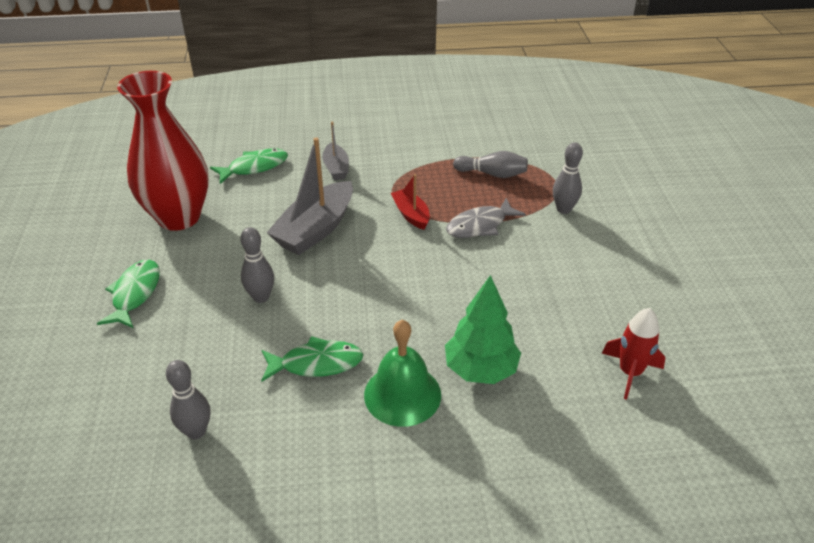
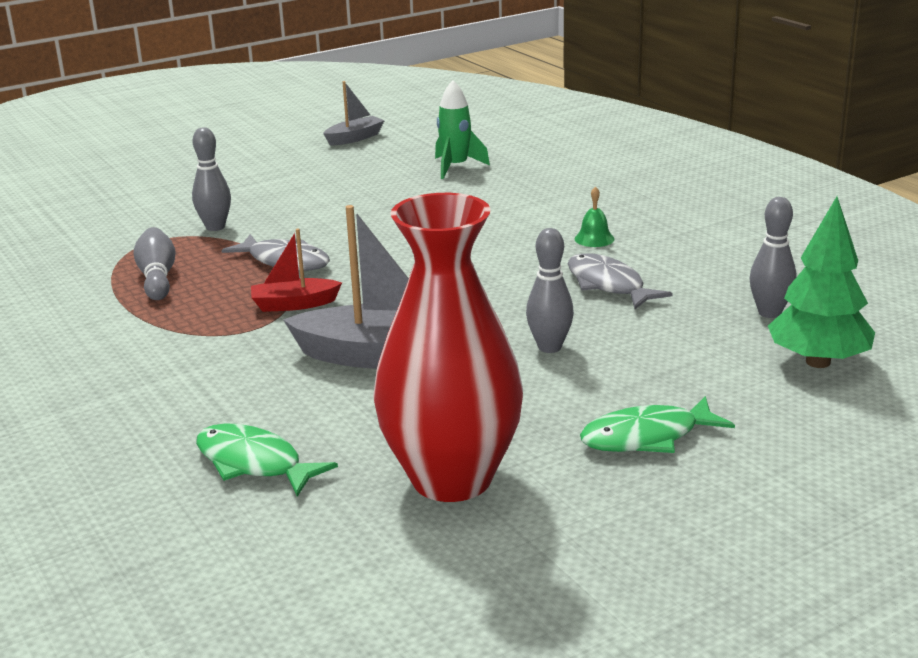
camera: 115 degrees left, 15 degrees down
green fish [261,336,363,381] -> grey fish [568,253,673,309]
grey boat [322,122,349,180] -> grey boat moved to [323,81,385,146]
green bell [364,320,441,427] -> green bell [575,187,614,247], size x0.47
red boat [391,174,430,230] -> red boat turned 45 degrees clockwise [251,228,342,312]
green tree [445,275,521,384] -> green tree moved to [768,197,875,368]
red rocket [602,308,666,400] -> green rocket [435,80,490,179]

